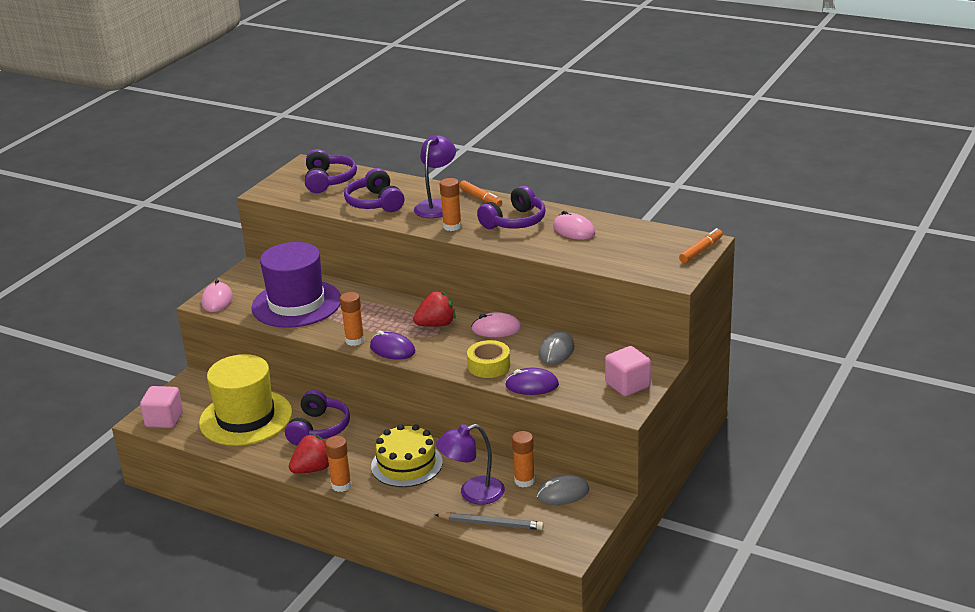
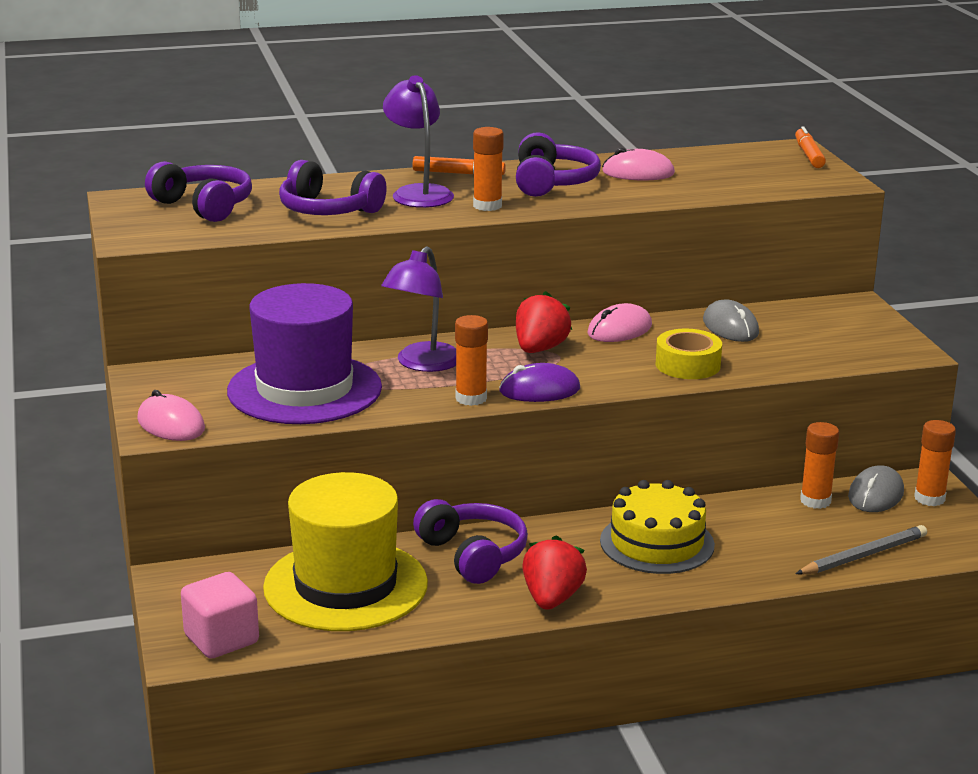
camera: 45 degrees left, 5 degrees down
orange glue stick [325,436,352,492] -> orange glue stick moved to [914,420,956,506]
purple lamp [436,424,505,505] -> purple lamp moved to [381,246,456,372]
purple mouse [505,368,559,395] -> none
pink cube [605,346,651,396] -> none

